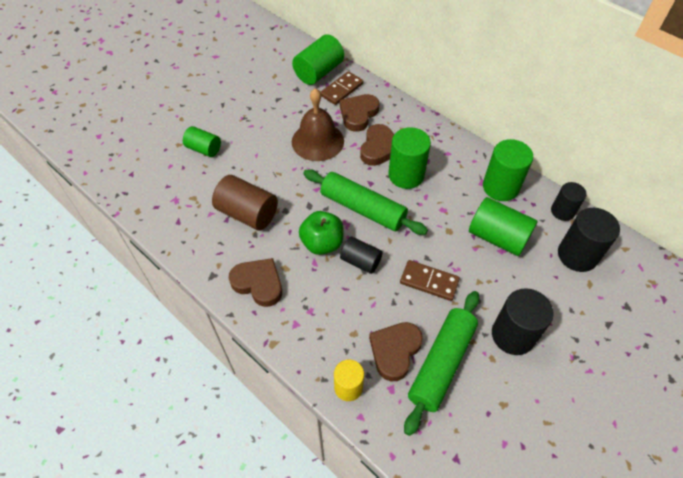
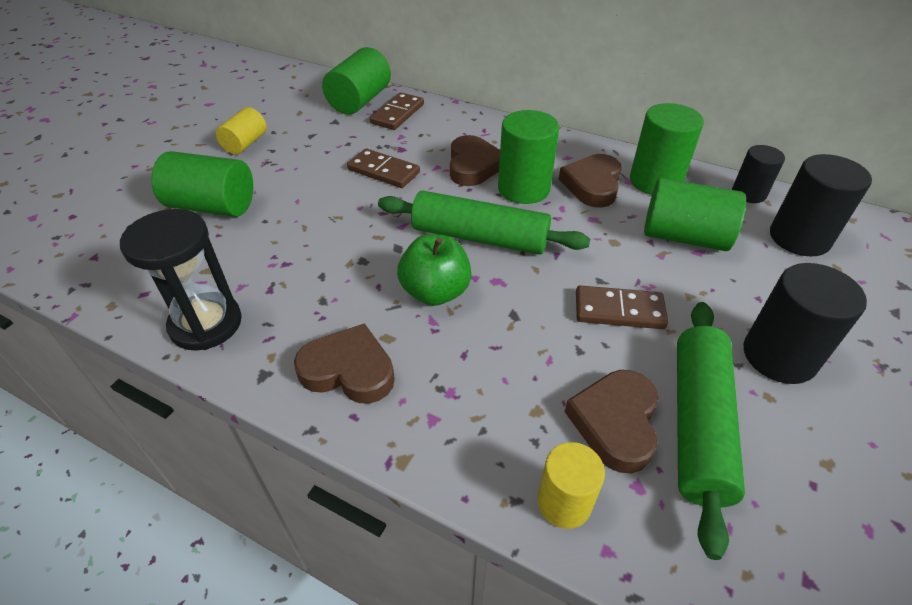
camera: 15 degrees left, 10 degrees down
green cylinder [183,126,221,157] -> green cylinder [151,151,253,217], size x1.59
brown cylinder [212,175,278,230] -> none
brown bell [292,88,344,161] -> brown domino [347,148,420,188]
brown heart [340,94,379,132] -> brown heart moved to [558,154,622,208]
black cylinder [340,237,383,274] -> none
none -> black hourglass [120,209,242,351]
none -> yellow cylinder [216,107,267,154]

